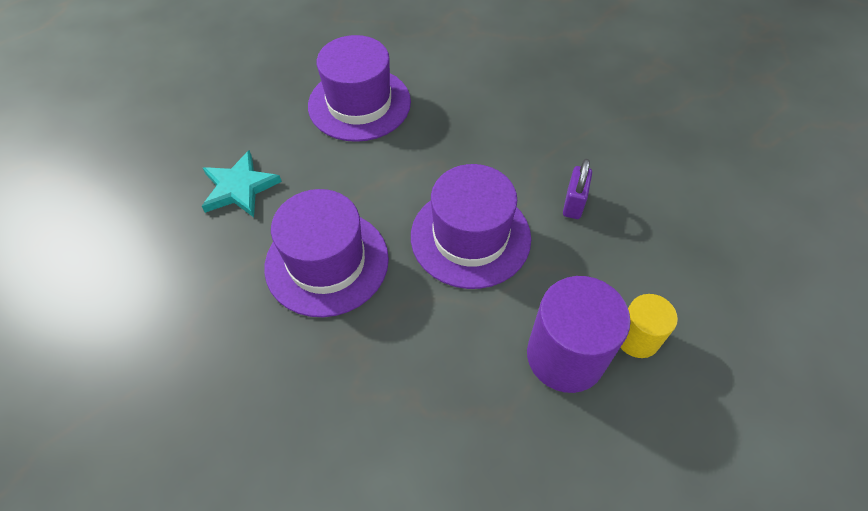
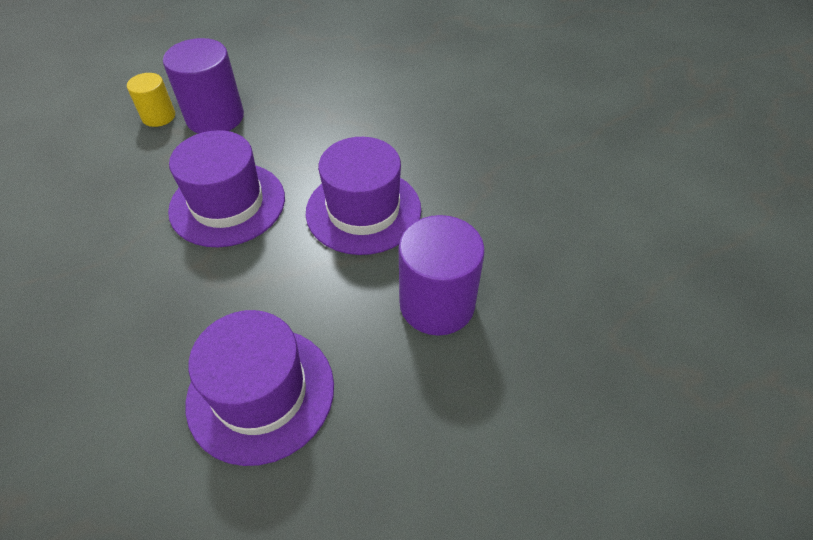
camera: 165 degrees left, 5 degrees down
turquoise star [202,150,282,217] -> purple cylinder [399,215,485,336]
purple padlock [563,159,592,219] -> none

